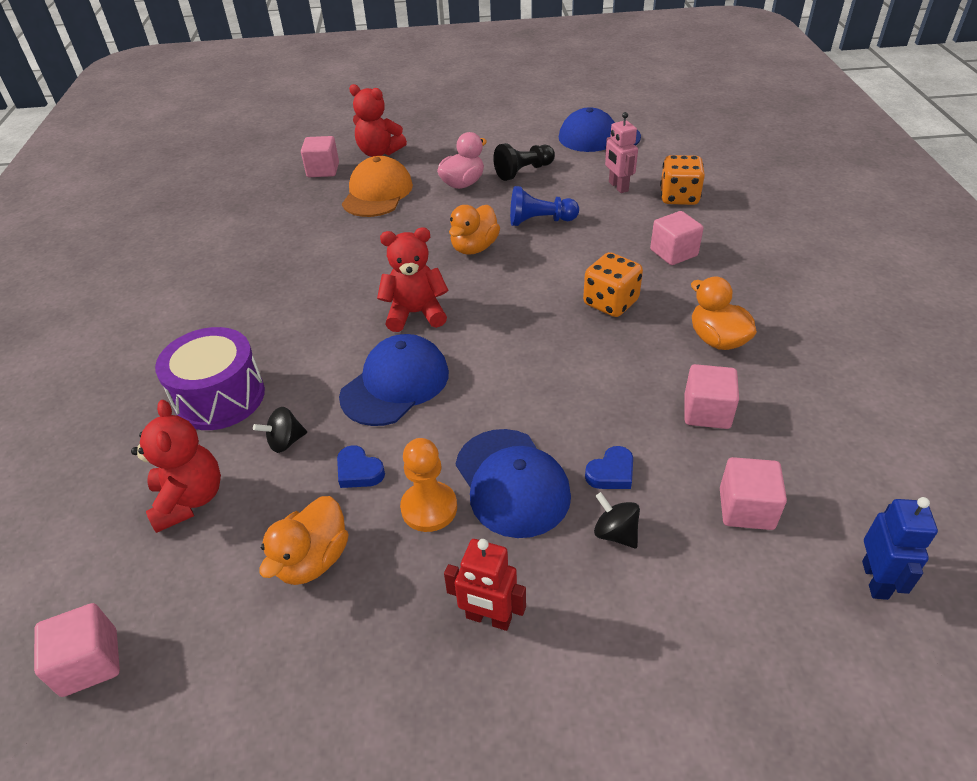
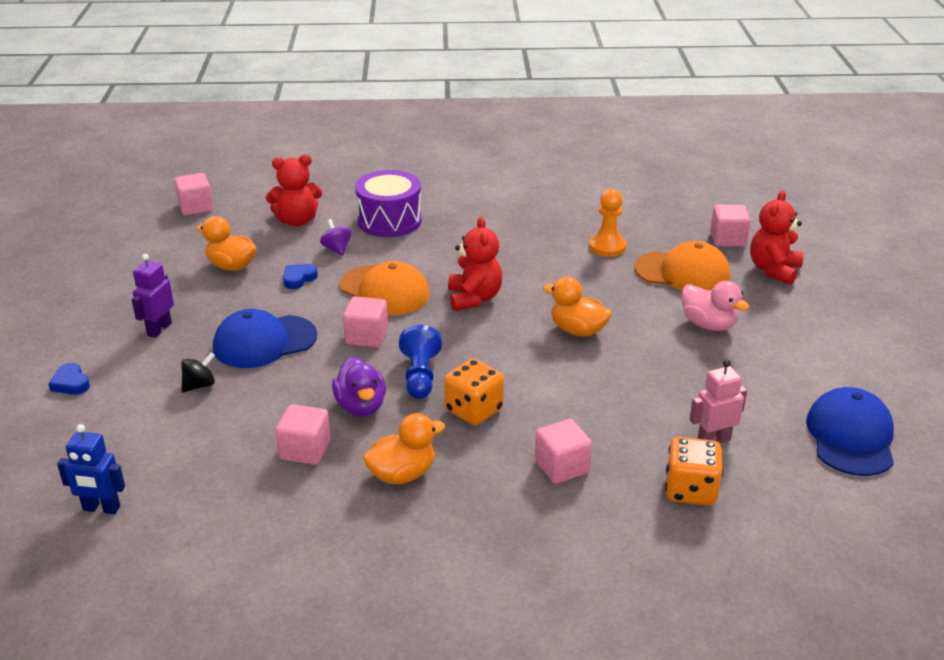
camera: 90 degrees right, 10 degrees down
black spinning top [253,407,307,453] -> purple spinning top [320,219,351,256]
blue cap [339,334,449,426] -> orange cap [340,261,430,315]
orange pawn [400,438,457,532] -> orange pawn moved to [589,189,626,257]
red robot [444,539,526,631] -> purple robot [132,254,174,338]
black pawn [493,143,555,181] -> none
blue pawn [510,186,579,226] -> blue pawn moved to [399,325,442,399]
blue heart [585,446,633,489] -> blue heart moved to [48,363,90,395]
pink cube [720,457,787,530] -> pink cube moved to [343,296,388,347]
none -> purple duck [332,357,386,417]

